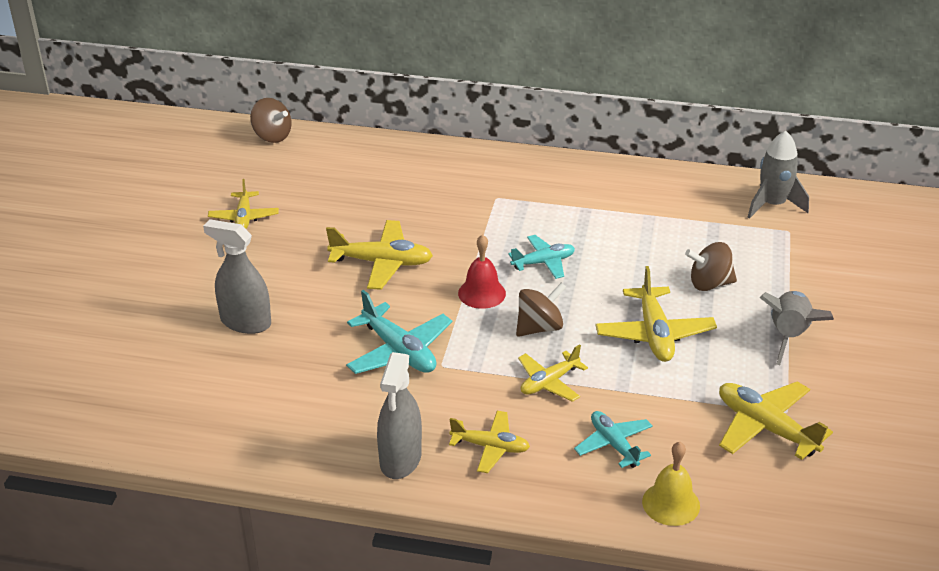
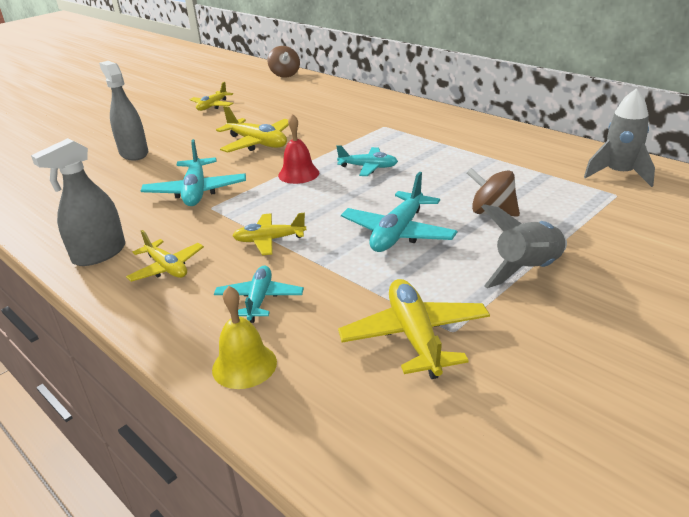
camera: 35 degrees right, 5 degrees down
brown spinning top [516,283,566,337] -> none
yellow plane [595,266,717,362] -> turquoise plane [341,172,457,252]

